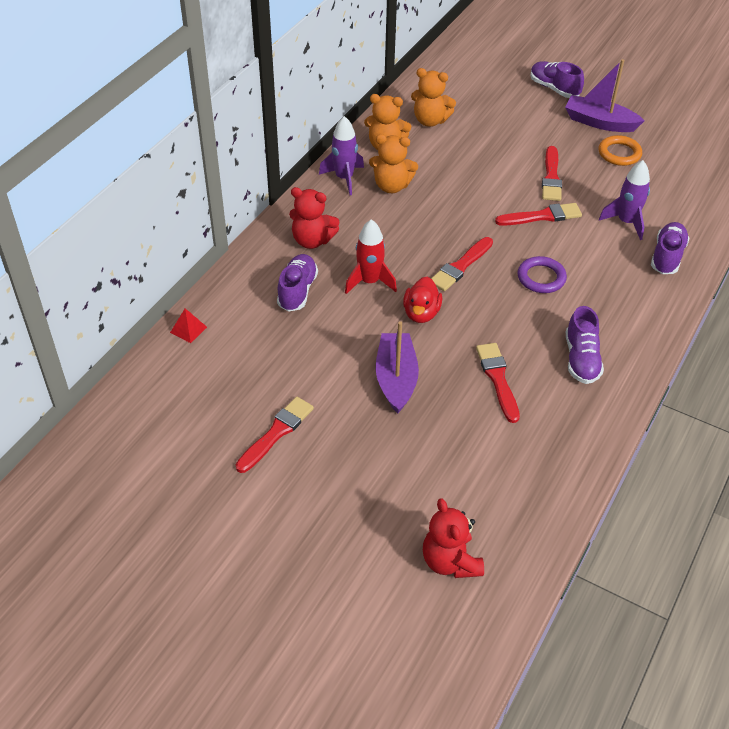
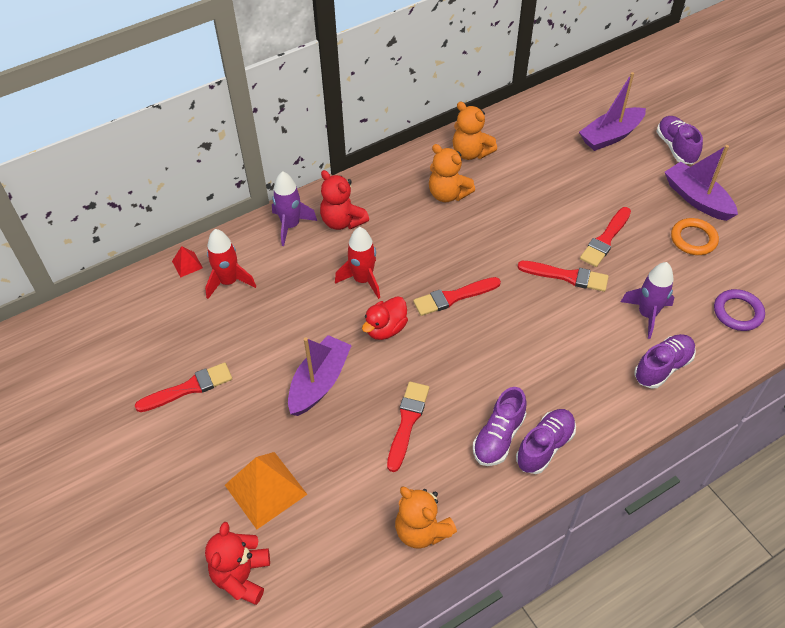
camera: 30 degrees right, 5 degrees up
purple shoe [277,254,318,312] -> purple shoe moved to [516,409,576,474]
purple rocket [319,116,364,195] -> purple rocket moved to [272,171,317,246]
orange teddy bear [411,68,456,127] -> orange teddy bear moved to [395,486,457,549]
purple ring [518,256,567,293] -> purple ring moved to [714,289,765,331]
none -> red rocket [205,229,256,299]
none -> orange pyramid [225,452,308,529]
none -> purple boat [579,72,646,151]

